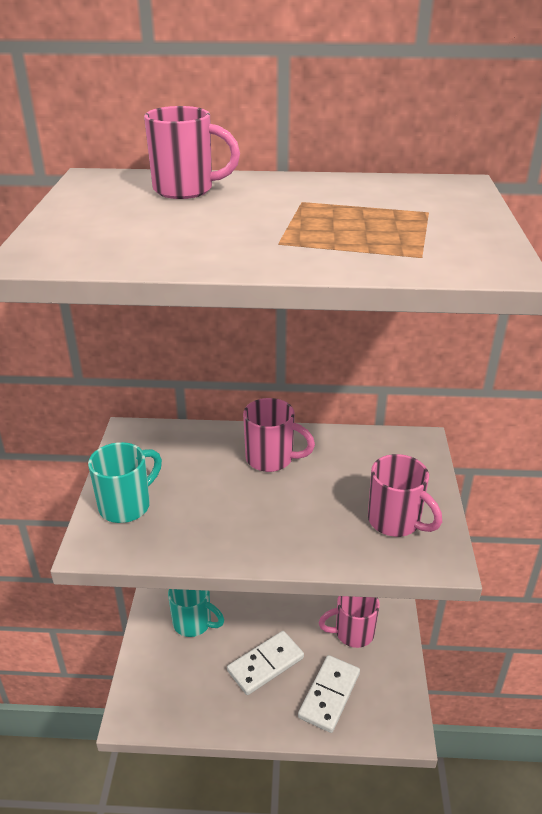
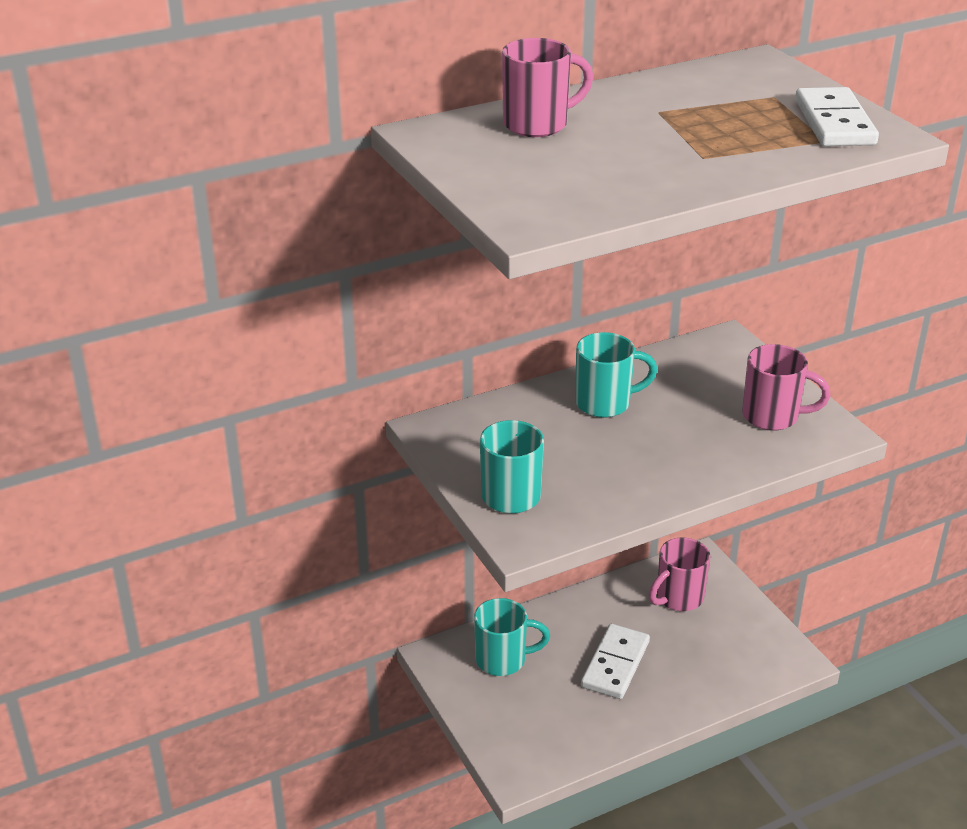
camera: 30 degrees left, 0 degrees up
pink mug [243,398,315,472] -> turquoise mug [575,332,658,418]
white domino [298,655,360,733] -> white domino moved to [795,87,879,146]

